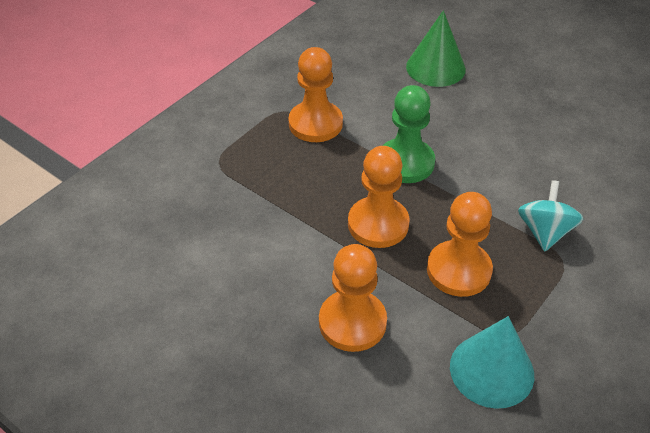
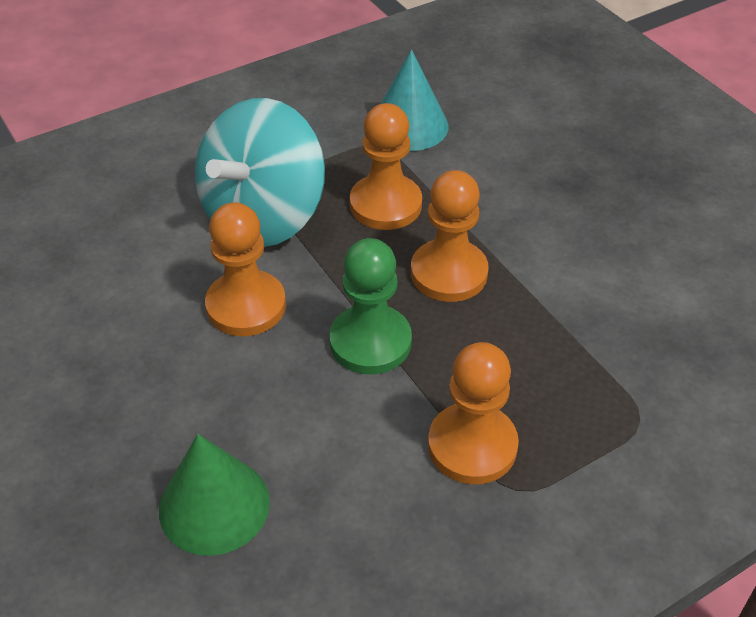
camera: 160 degrees left, 0 degrees up
orange pawn [319,244,387,352] -> orange pawn moved to [205,202,286,336]
turquoise spinning top [518,180,583,252] -> turquoise spinning top [195,98,325,247], size x1.92

